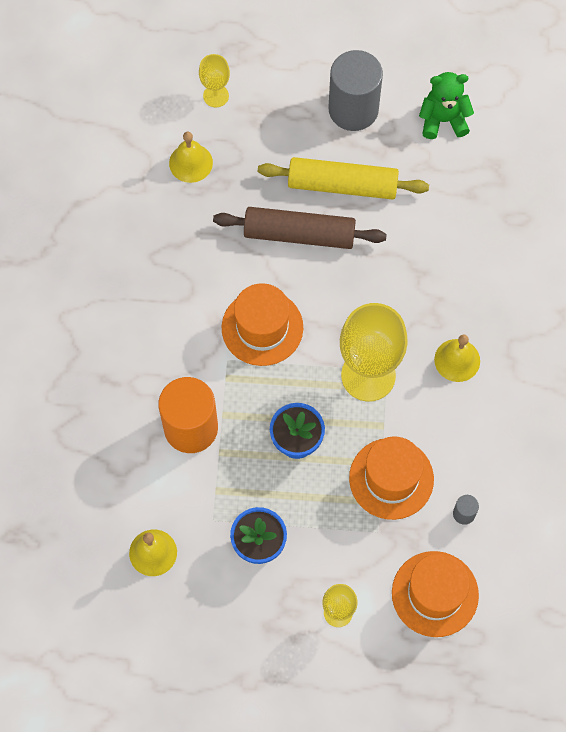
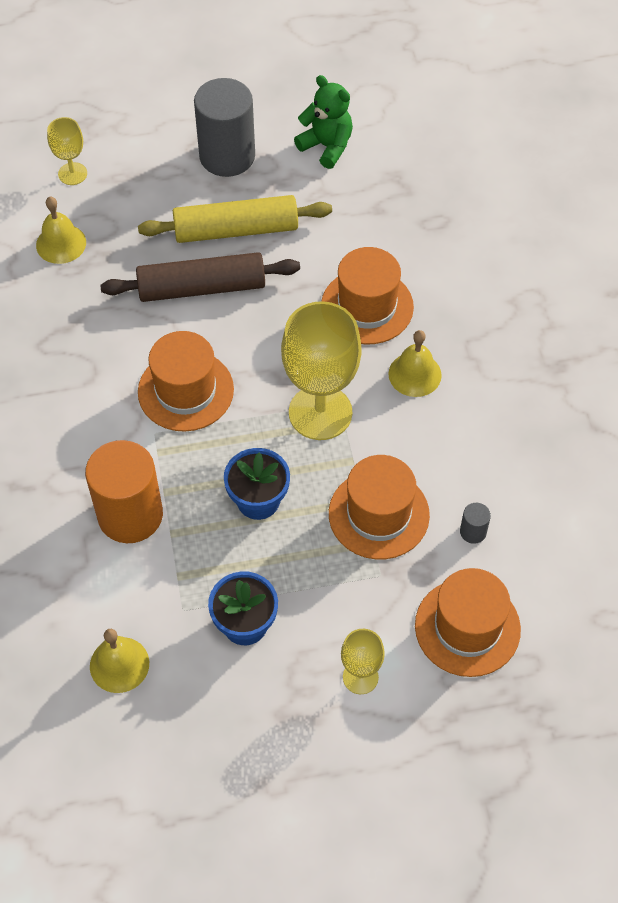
camera: 15 degrees left, 10 degrees down
green teddy bear [419,72,474,139] -> green teddy bear turned 60 degrees clockwise [294,75,353,169]
none -> orange hat [321,247,414,345]

